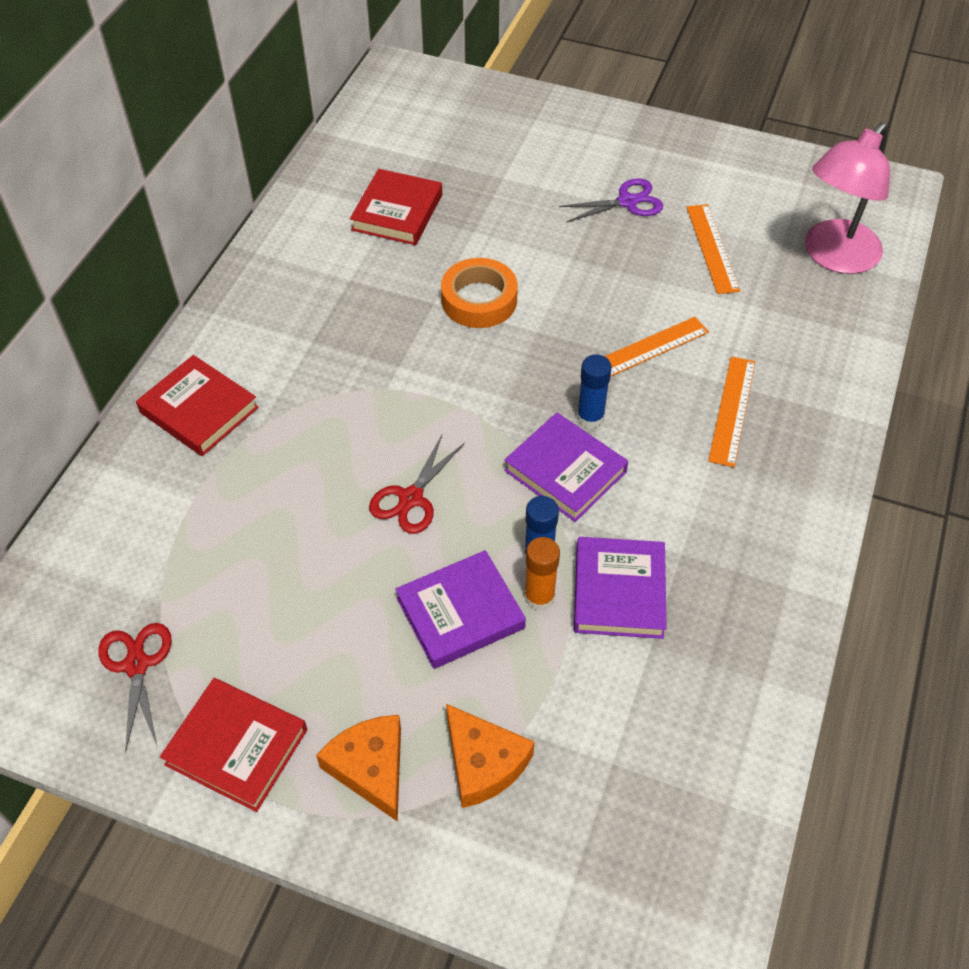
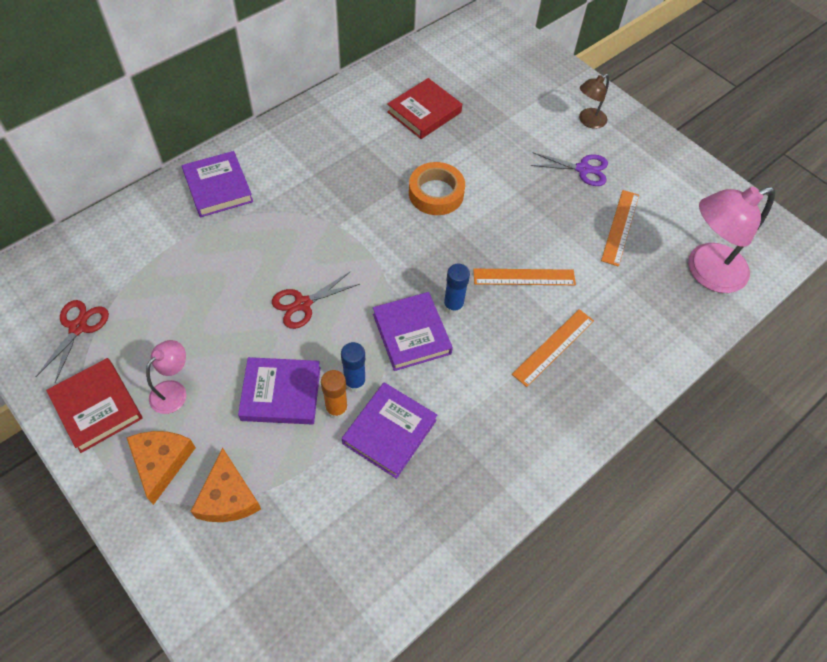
camera: 25 degrees right, 5 degrees up
red book [136,355,259,456] -> purple book [182,151,253,217]
none -> pink lamp [146,340,187,414]
none -> brown lamp [579,74,609,129]

